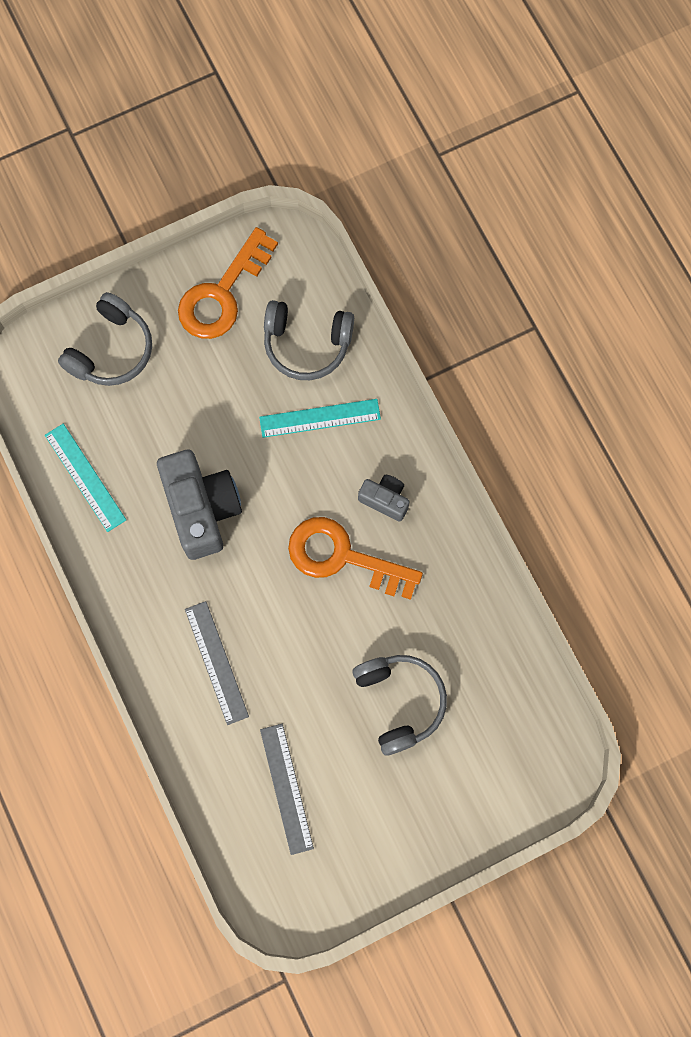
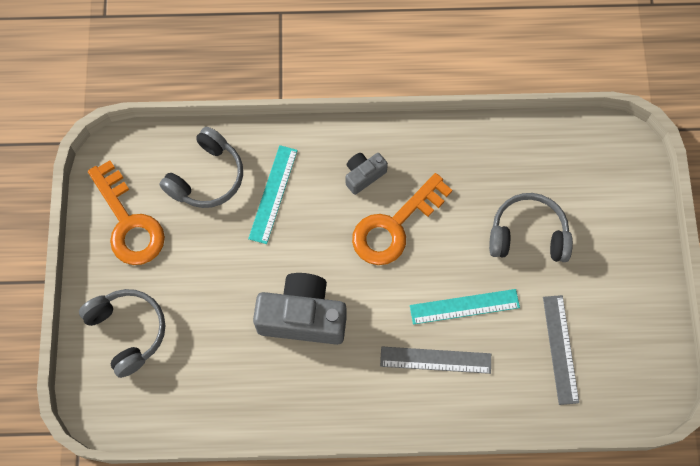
camera: 65 degrees left, 5 degrees down
turquoise ruler [45,423,126,532] -> turquoise ruler moved to [410,289,520,324]
grey ruler [260,724,314,855] -> grey ruler turned 75 degrees clockwise [543,295,579,405]

